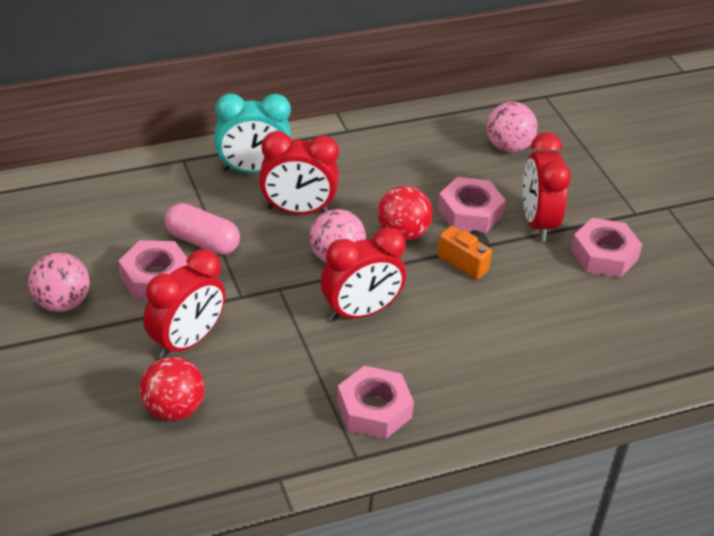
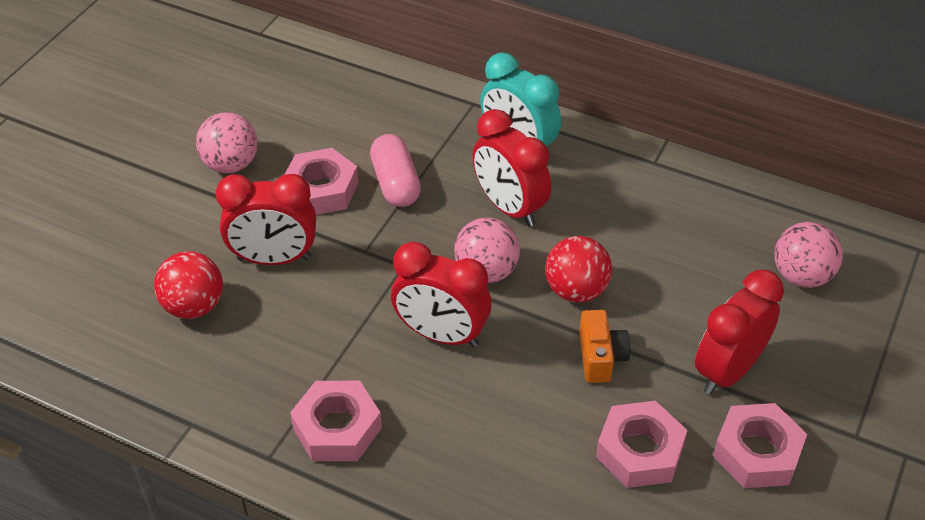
camera: 50 degrees right, 5 degrees up
pink nut [437,177,506,233] -> pink nut moved to [596,401,687,488]

